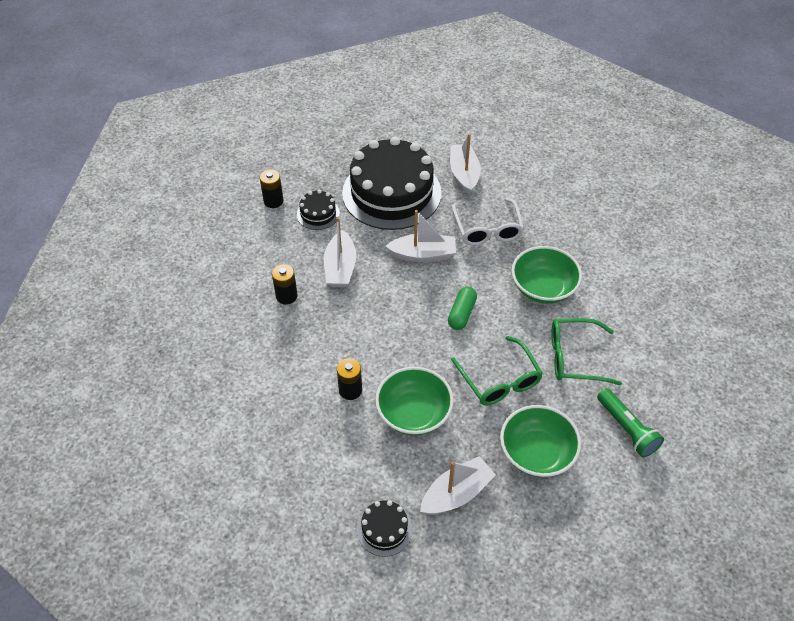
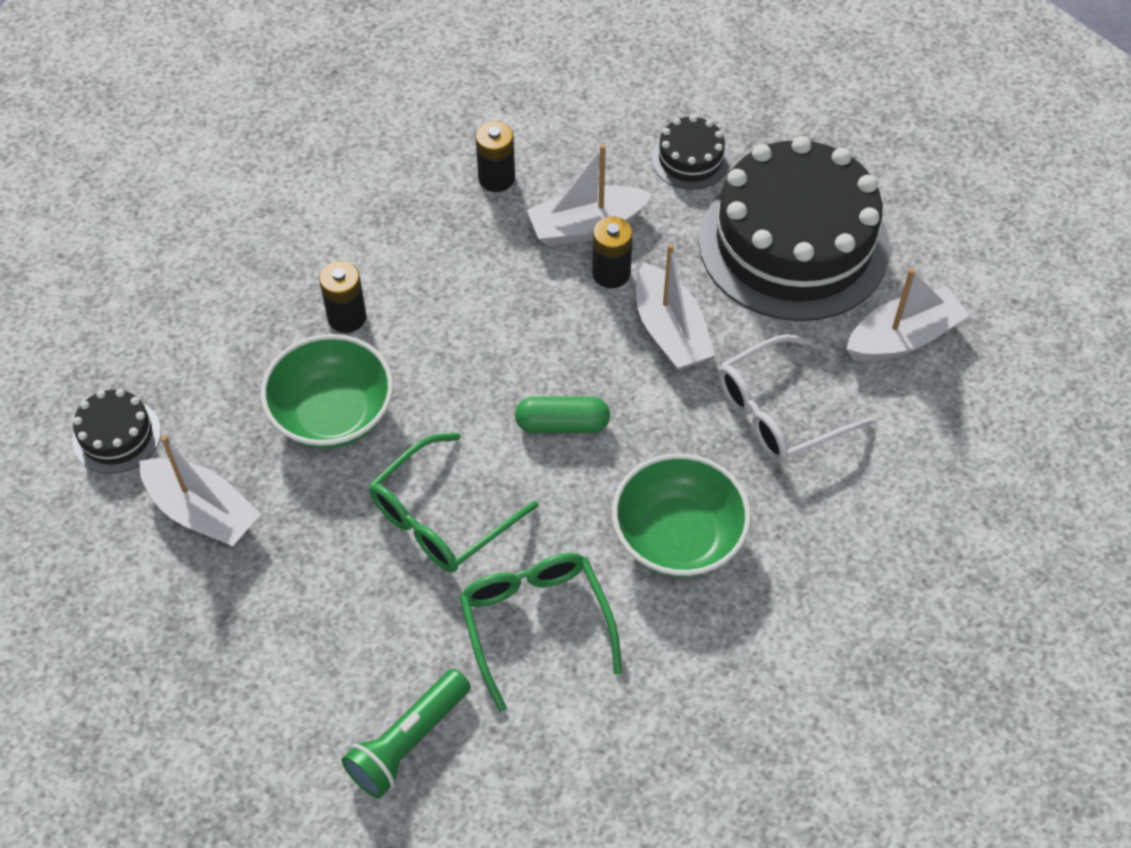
camera: 70 degrees right, 5 degrees up
black battery [260,169,284,208] -> black battery moved to [592,217,633,288]
green bowl [500,405,581,477] -> none

